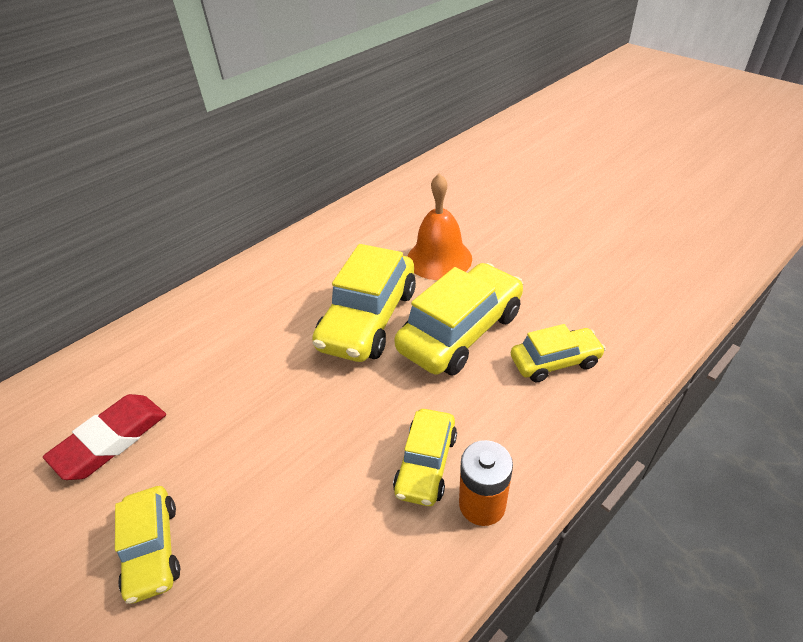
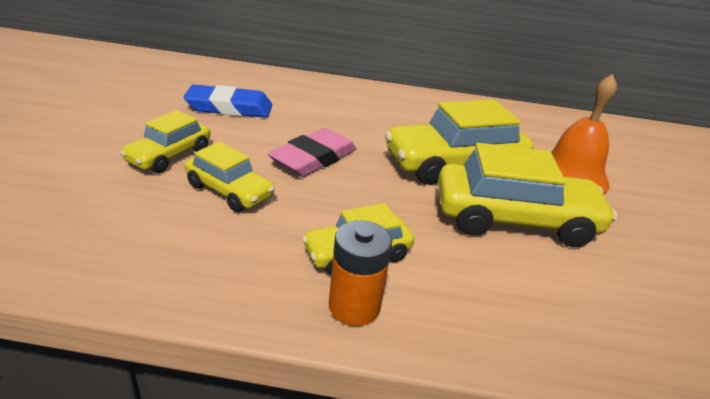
camera: 45 degrees right, 10 degrees down
red eraser [43,394,166,480] -> blue eraser [184,85,272,118]
yellow car [511,324,606,383] -> yellow car moved to [185,142,275,212]
none -> pink eraser [268,128,357,177]

